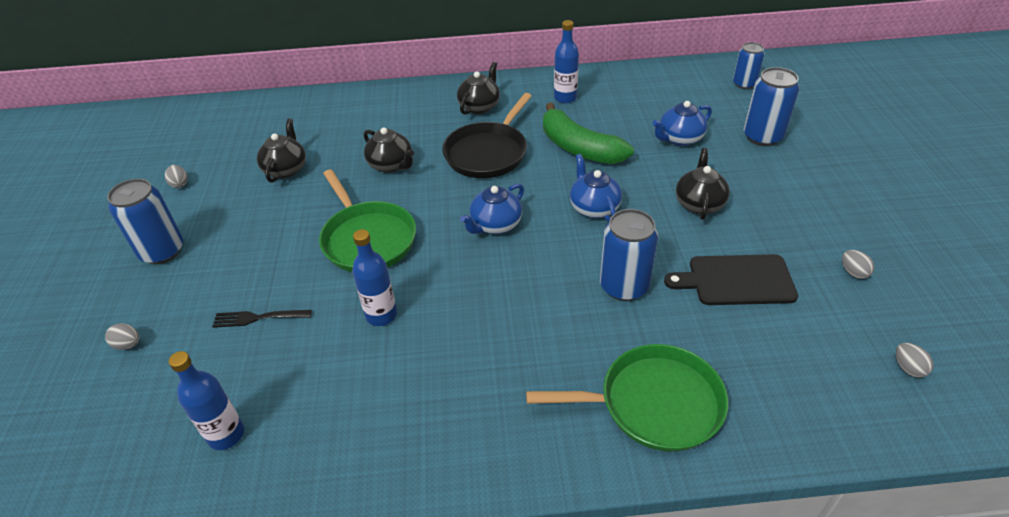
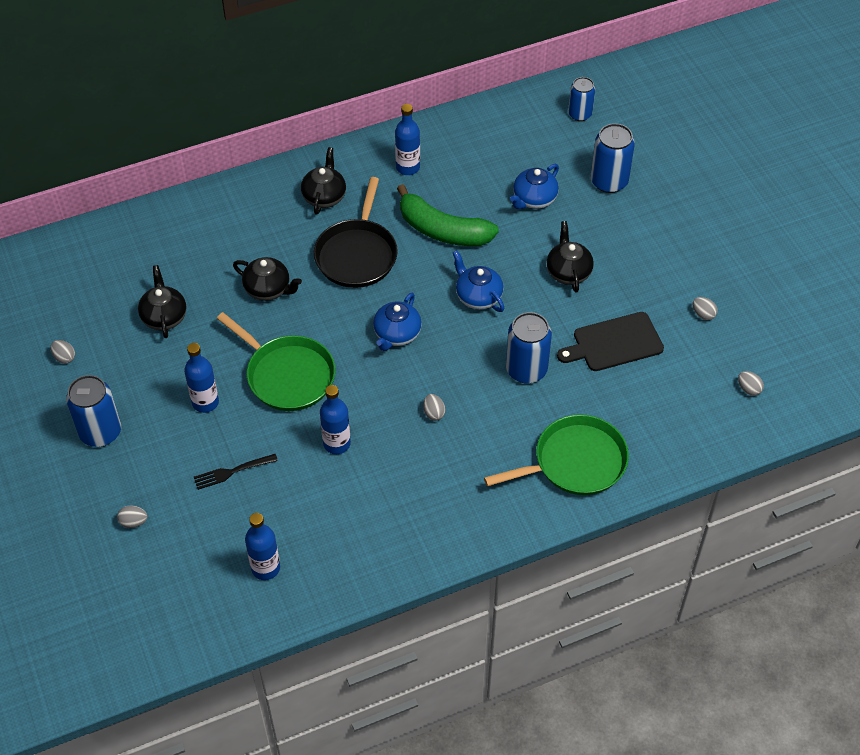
camera: 20 degrees left, 10 degrees up
none -> blue bottle [184,343,219,413]
none -> grey egg [423,394,445,421]

